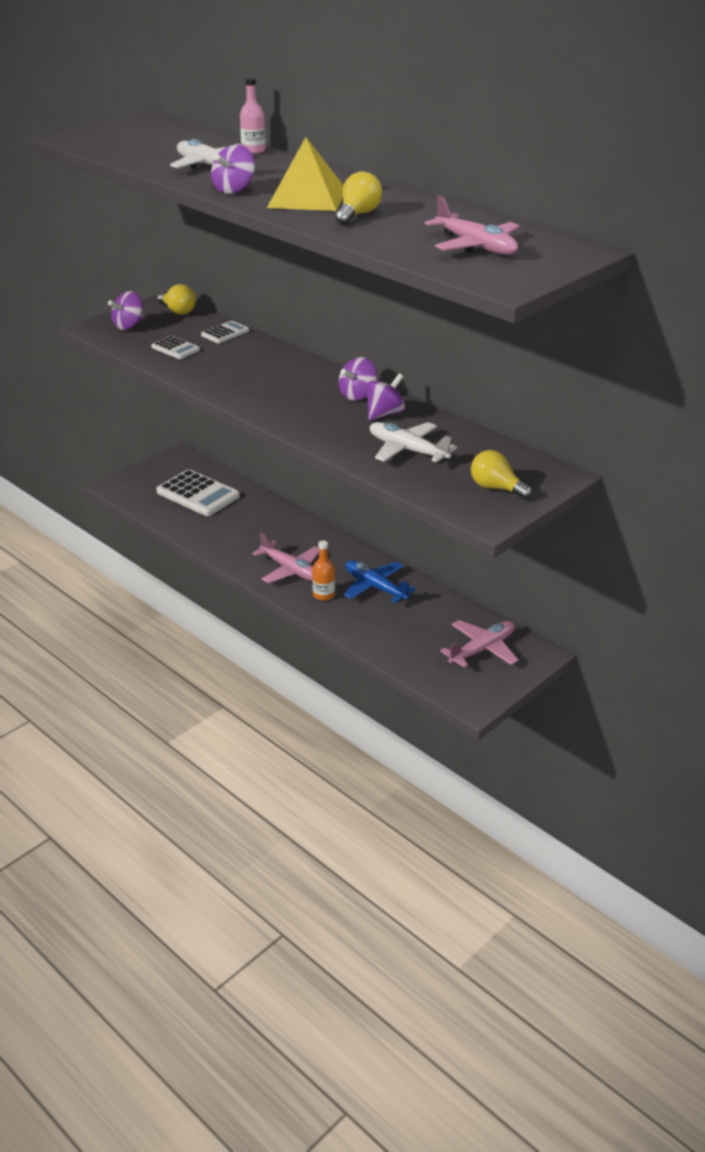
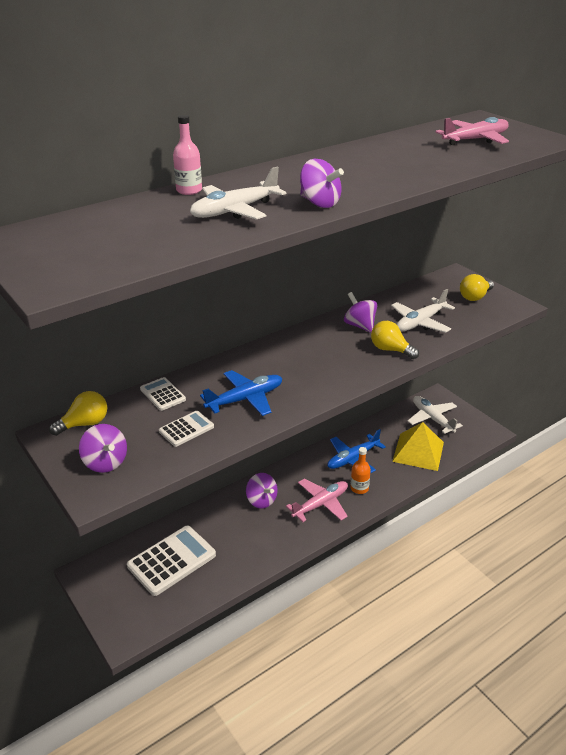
camera: 80 degrees left, 0 degrees up
yellow pyramid [267,137,344,211] -> yellow pyramid moved to [392,422,444,471]
yellow light bulb [335,172,382,225] -> yellow light bulb moved to [371,321,419,359]
purple spinning top [338,357,377,401] -> purple spinning top moved to [246,473,278,509]
pink plane [440,620,518,668] -> white plane [408,396,463,434]
none -> blue plane [200,370,282,416]

